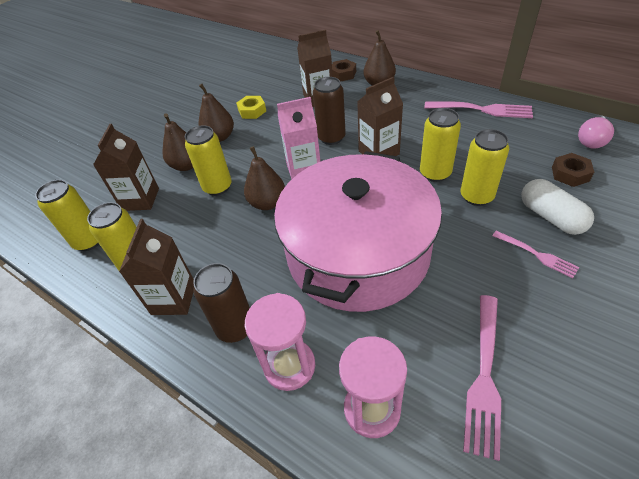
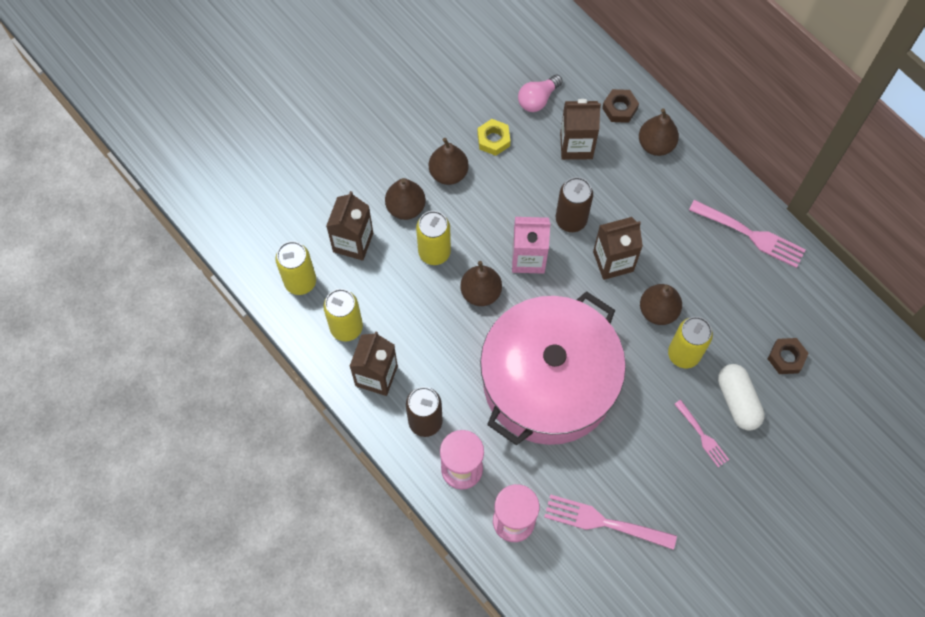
camera: 10 degrees right, 20 degrees up
yellow can [420,108,461,182] -> brown pear [640,284,682,325]
pink fork [463,295,501,461] -> pink fork turned 75 degrees clockwise [544,494,677,550]
pink light bulb [578,115,614,149] -> pink light bulb moved to [518,74,563,112]

